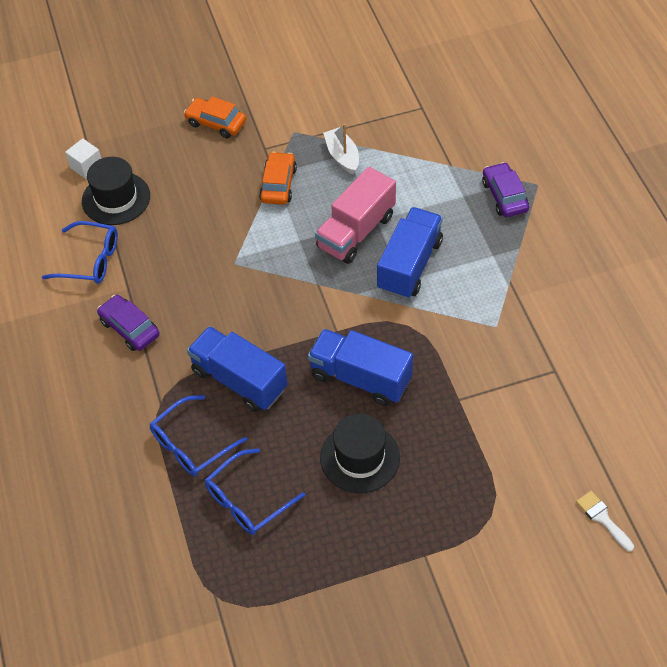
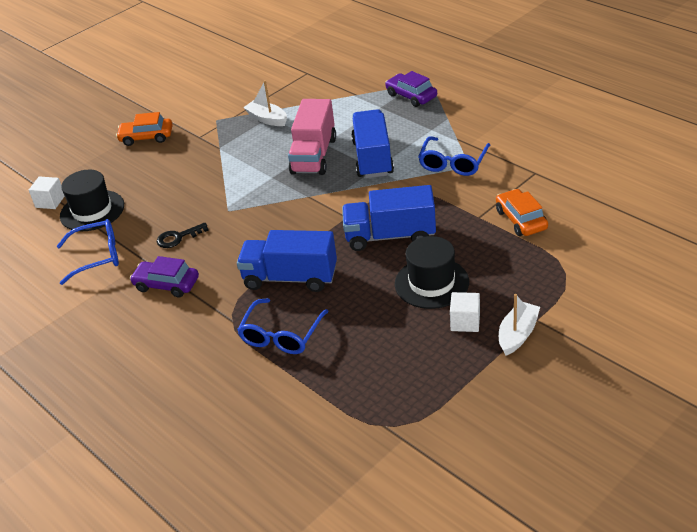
camera: 25 degrees left, 15 degrees down
blue glasses [205,448,305,535] -> blue glasses moved to [418,136,491,176]
orange car [259,152,297,205] -> orange car moved to [496,189,548,236]
white brush [576,491,634,551] -> none
none -> black key [157,223,209,248]
none -> white cube [450,292,480,332]
none -> white boat [499,294,540,355]

